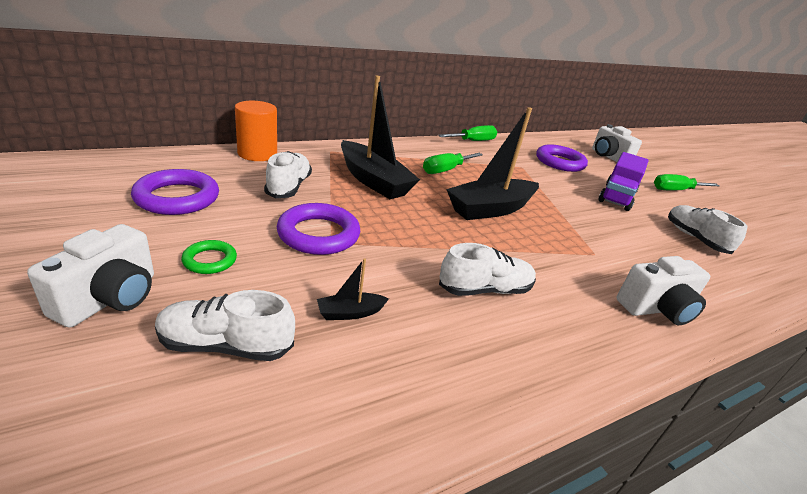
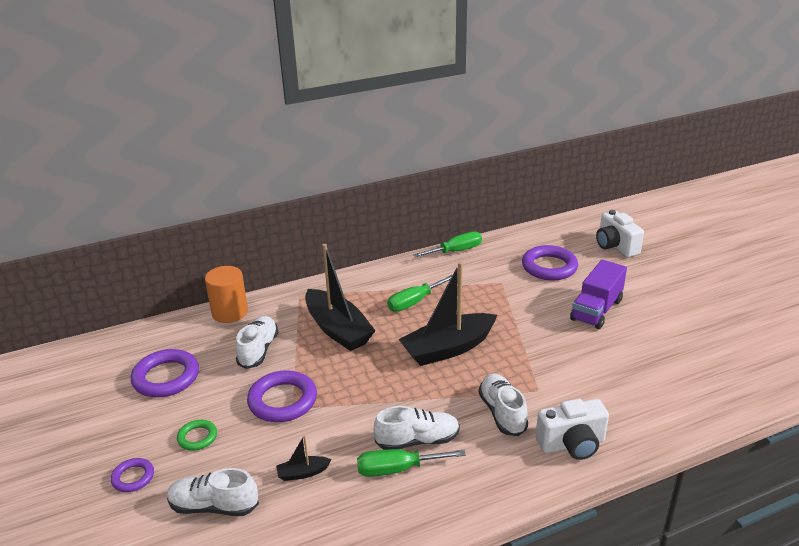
camera: 10 degrees right, 0 degrees up
white camera [27,224,154,328] -> purple ring [111,458,154,492]
green screwdriver [654,174,719,191] -> green screwdriver moved to [357,449,466,477]
white shoe [668,205,747,254] -> white shoe moved to [479,374,528,436]

